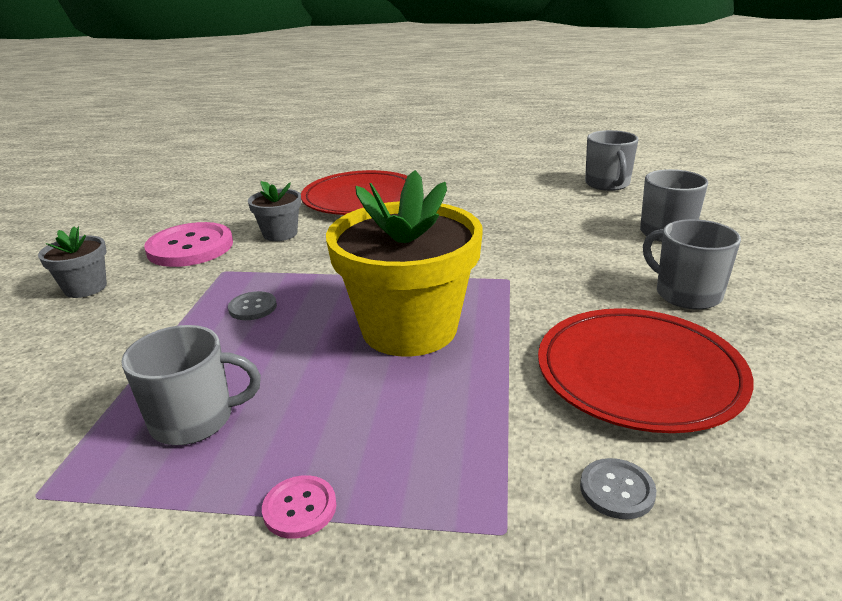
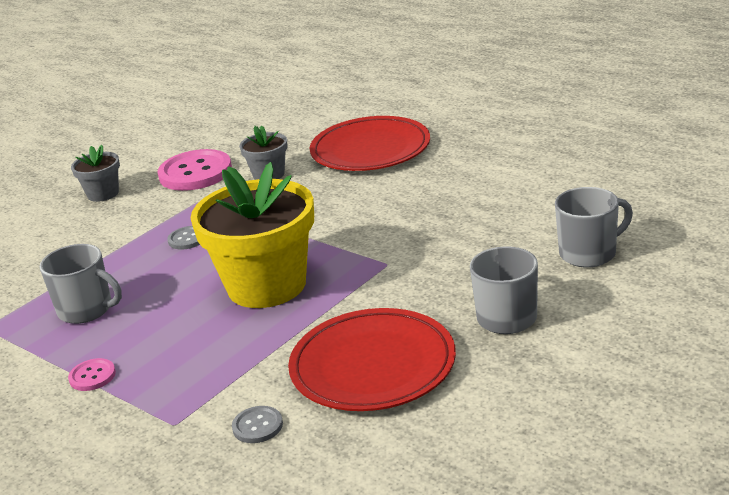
camera: 35 degrees right, 0 degrees up
grey mug [585,130,638,191] -> none

